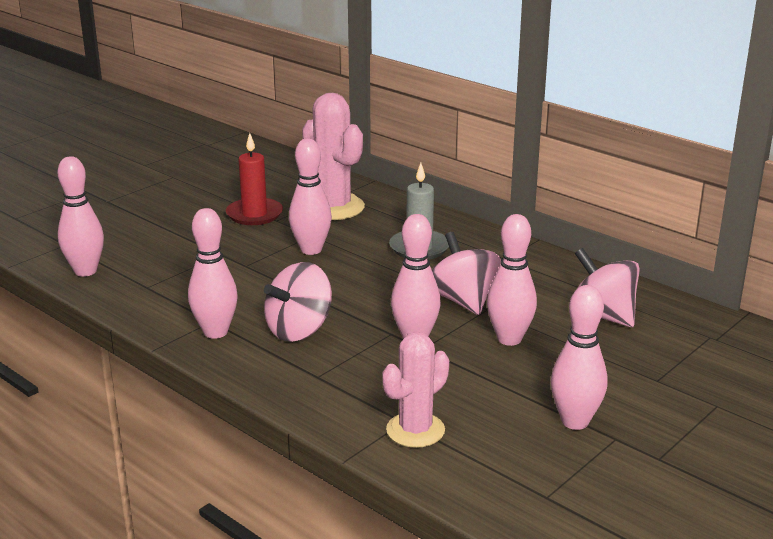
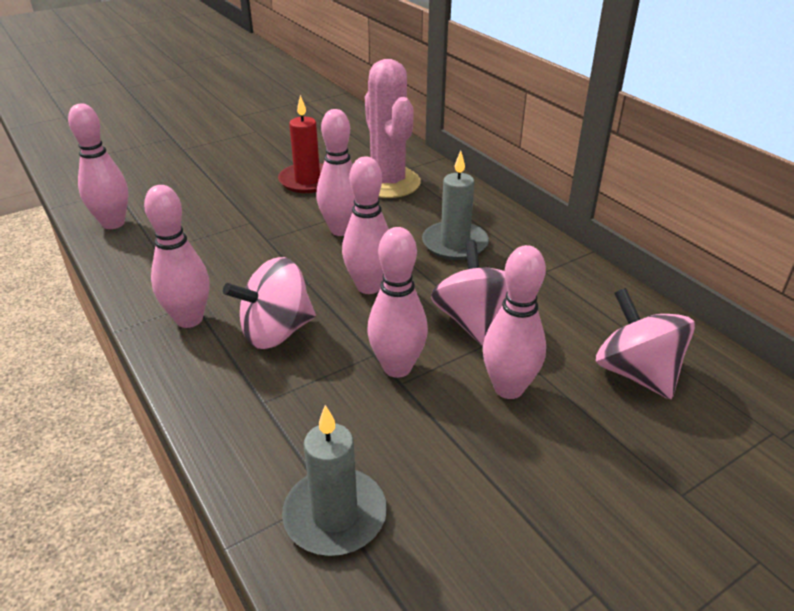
camera: 15 degrees right, 10 degrees up
pink cactus [382,332,449,448] -> grey candle [282,405,387,556]
pink bowling pin [551,285,608,430] -> pink bowling pin moved to [342,157,389,294]

